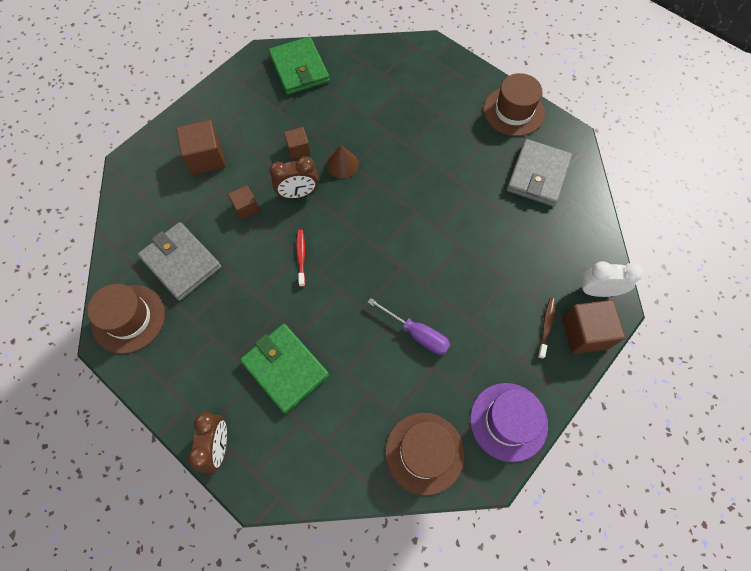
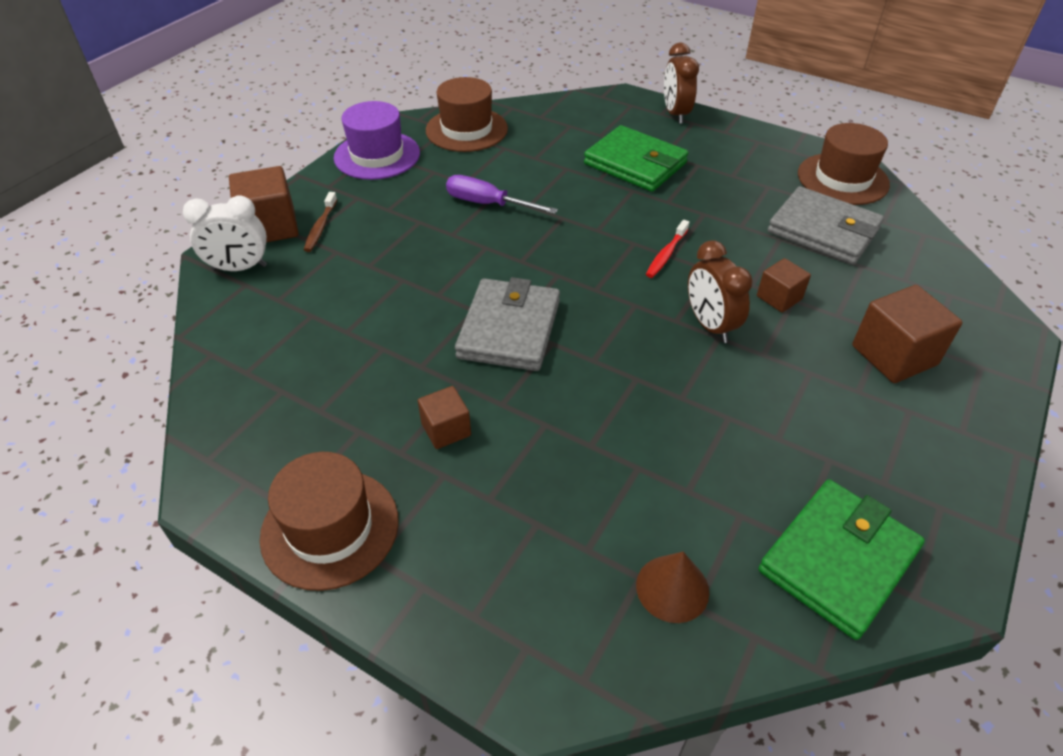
camera: 170 degrees right, 20 degrees down
green wallet [269,37,330,95] -> green wallet turned 75 degrees clockwise [758,480,925,640]
brown clock [269,156,319,199] -> brown clock turned 90 degrees counterclockwise [688,240,753,343]
brown cube [284,127,310,159] -> brown cube moved to [418,386,471,449]
red toothbrush [296,230,305,287] -> red toothbrush turned 45 degrees clockwise [646,220,689,278]
brown cone [327,145,359,178] -> brown cone moved to [636,552,709,623]
grey wallet [507,139,572,207] -> grey wallet moved to [455,277,560,371]

